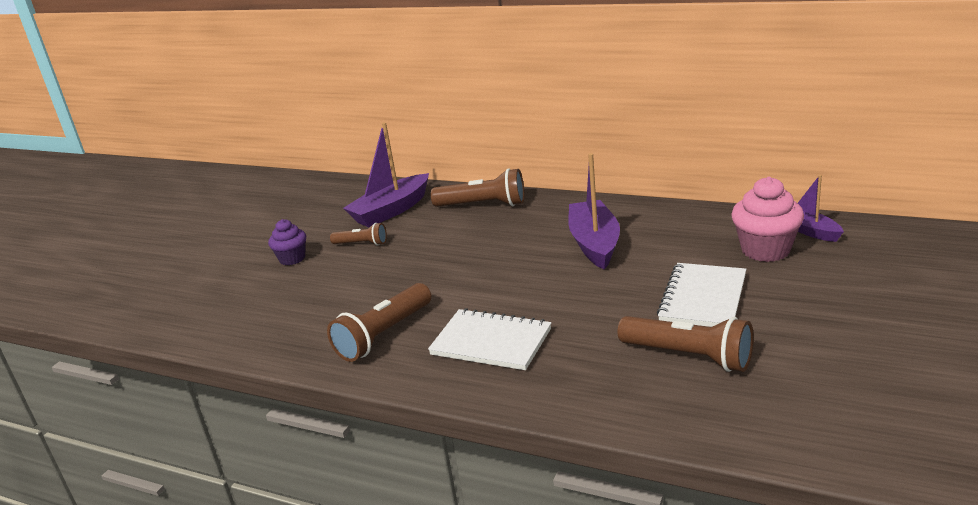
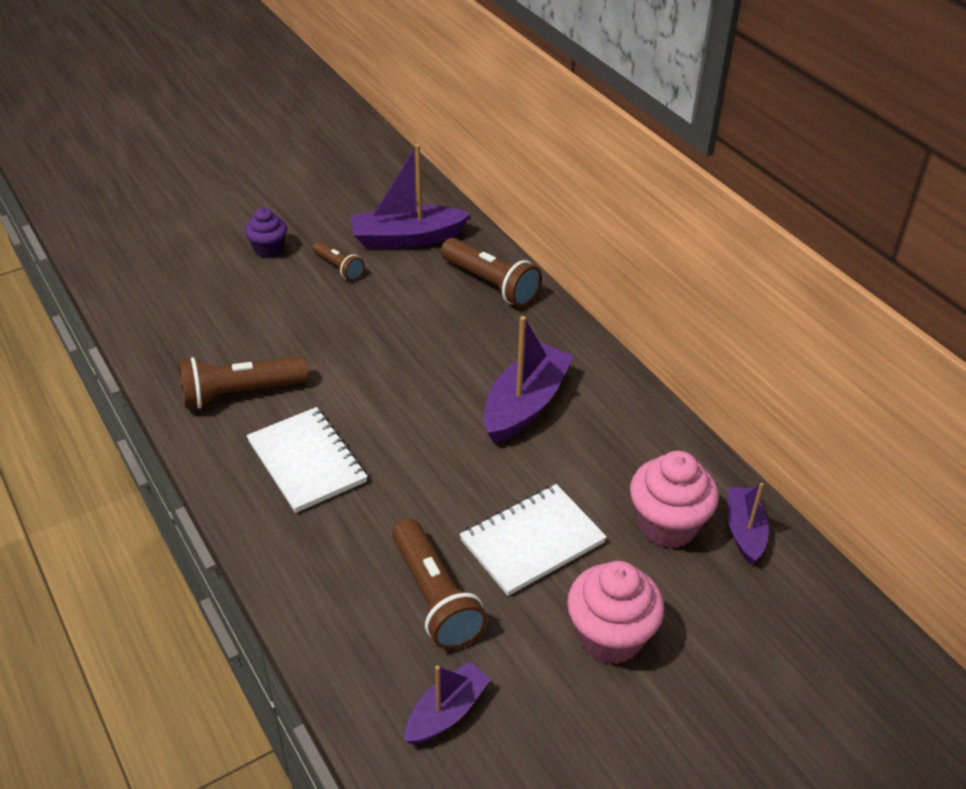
camera: 30 degrees right, 15 degrees up
none -> purple boat [405,661,491,745]
none -> pink cupcake [567,561,664,664]

